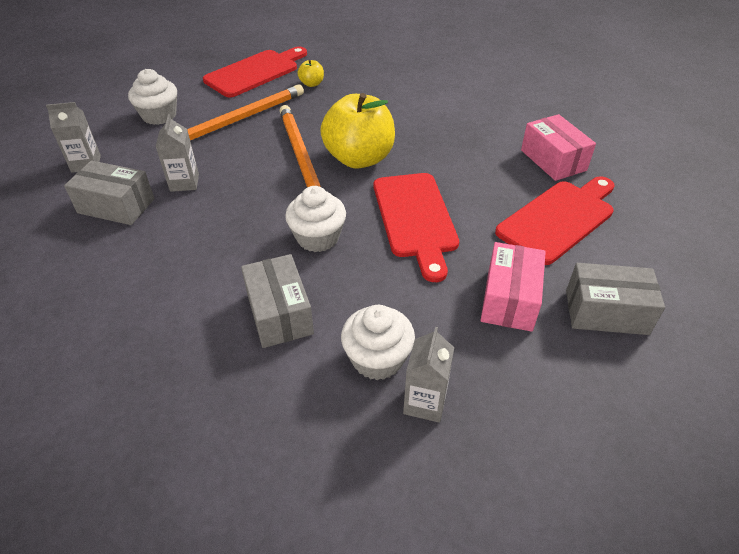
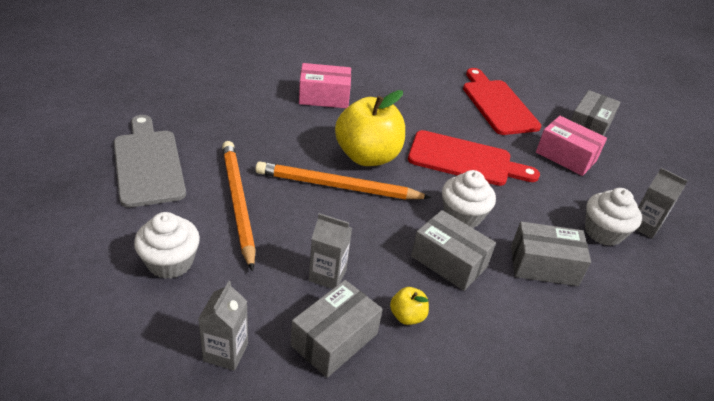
camera: 70 degrees left, 5 degrees down
red cutting board [203,47,307,98] -> grey cutting board [114,115,186,207]
yellow apple [298,60,324,87] -> yellow apple moved to [390,287,429,325]
pink box [521,114,596,181] -> pink box moved to [299,63,351,108]
none -> grey box [411,210,496,291]

